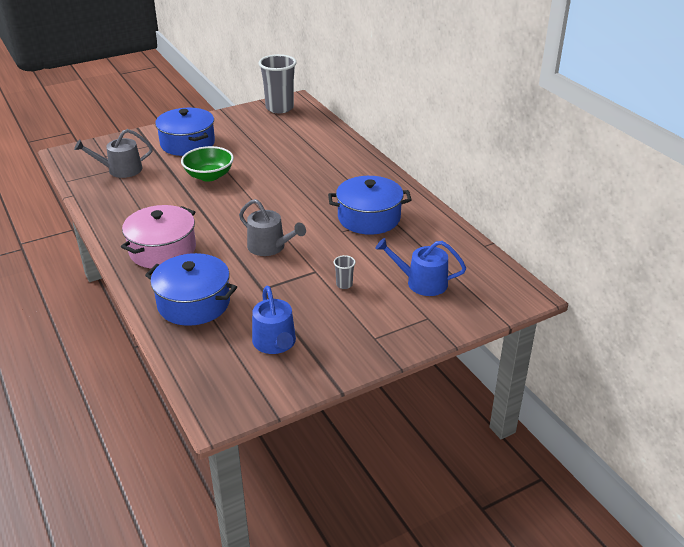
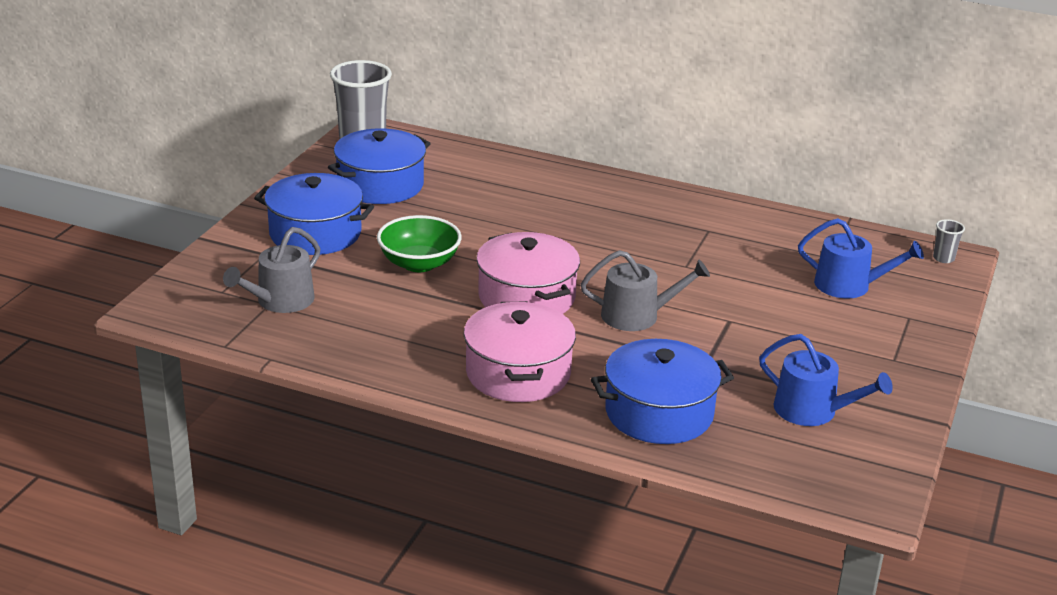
camera: 40 degrees left, 5 degrees down
blue pot [328,176,412,235] -> blue pot moved to [328,128,431,204]
grey cup [334,255,356,289] -> grey cup moved to [933,219,965,263]
blue watering can [375,238,466,296] -> blue watering can turned 135 degrees counterclockwise [798,218,924,299]
none -> pink pot [476,232,580,314]

